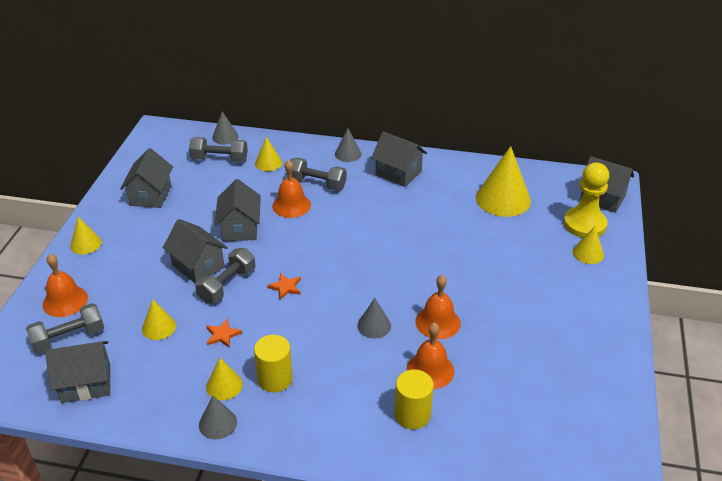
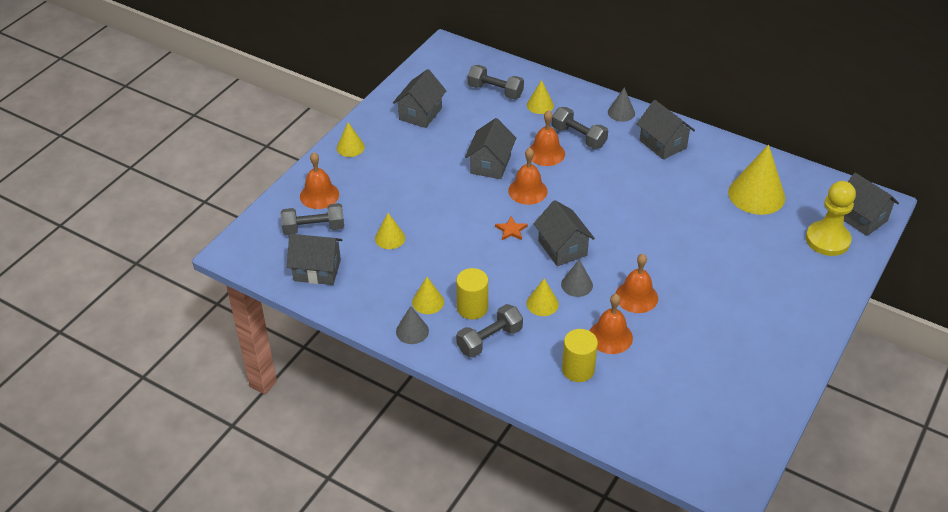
camera: 20 degrees right, 5 degrees up
grey house [163,219,228,284] -> grey house moved to [534,200,595,266]
grey dumbbell [195,248,255,303] -> grey dumbbell moved to [456,304,523,357]
orange star [206,319,242,348] -> none
grey cone [212,111,238,145] -> none
yellow cone [573,226,604,264] -> yellow cone moved to [527,279,559,316]
none -> orange bell [508,148,548,205]

